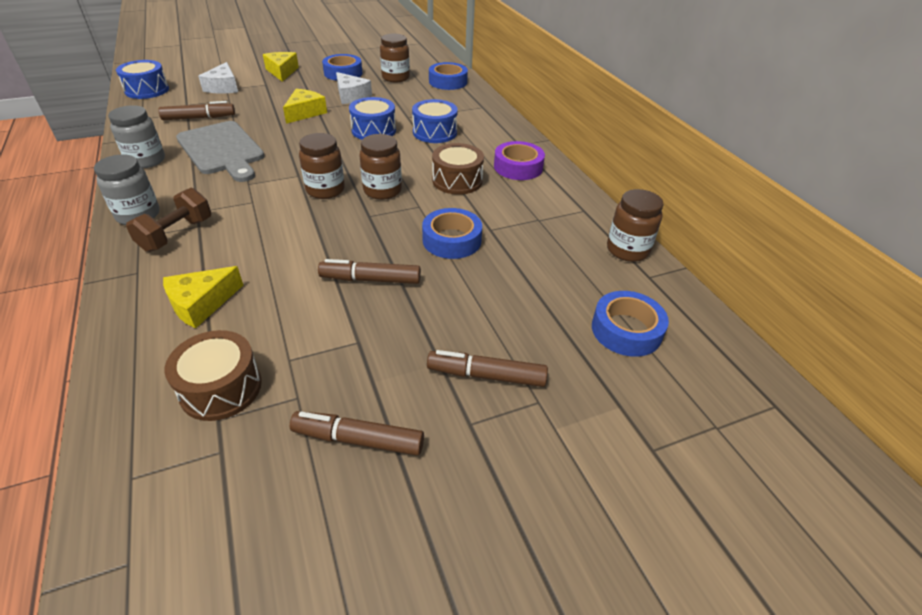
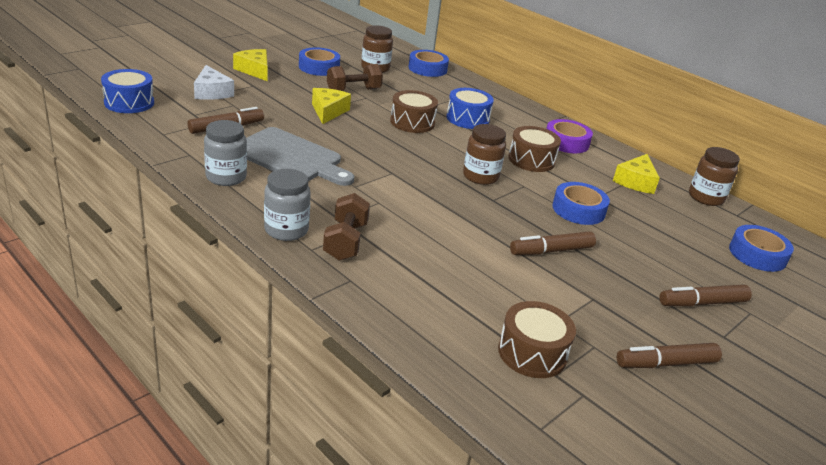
camera: 25 degrees left, 10 degrees down
yellow cheese [163,266,243,329] -> yellow cheese moved to [613,154,660,194]
brown jar [299,133,345,199] -> none
white cheese [336,72,372,104] -> brown dumbbell [327,64,383,91]
blue drum [349,97,396,140] -> brown drum [390,90,438,133]

